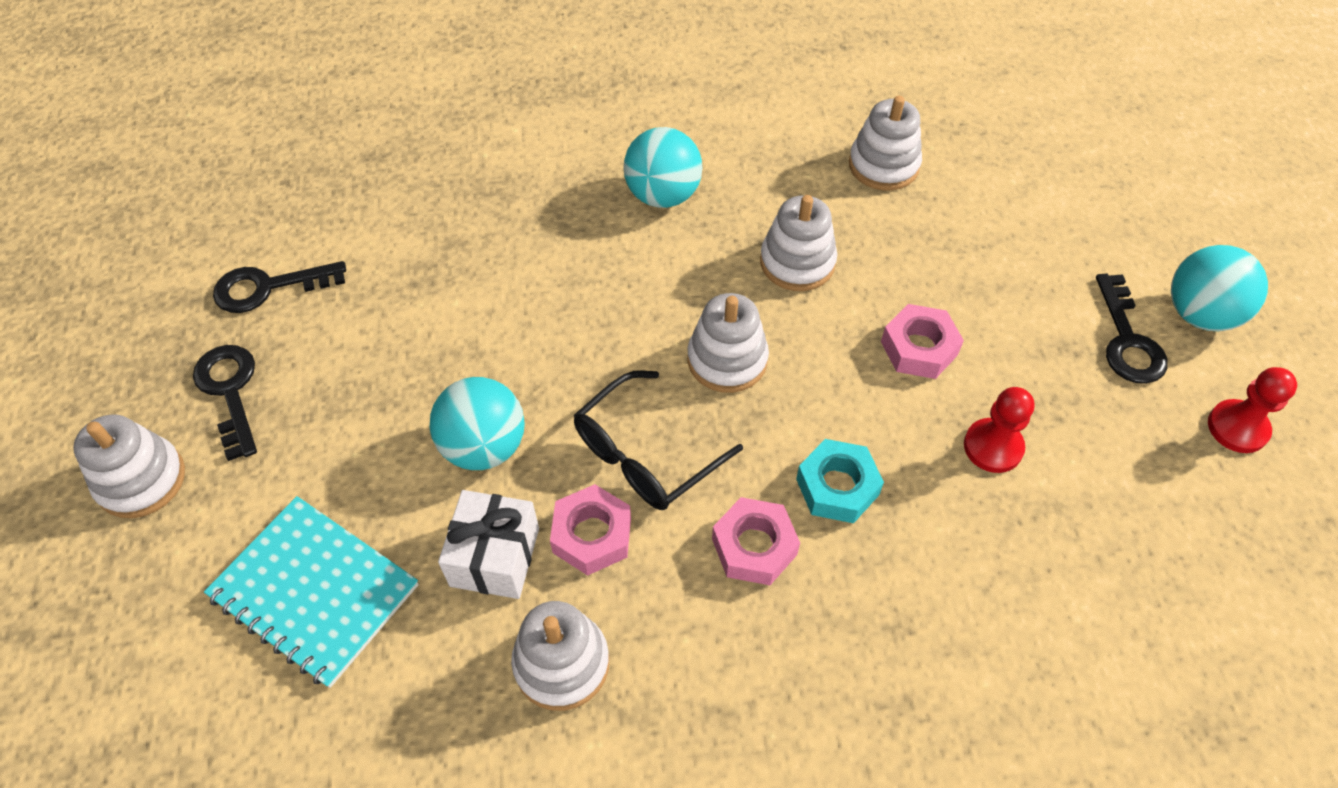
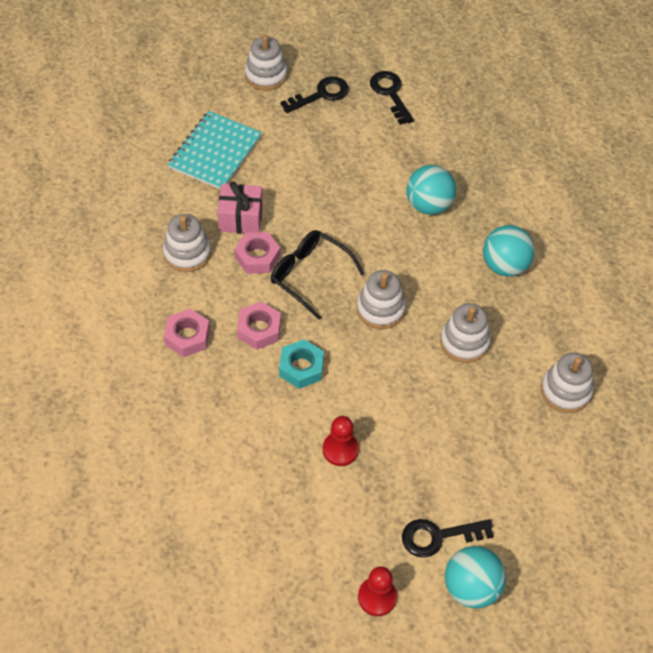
camera: 80 degrees right, 0 degrees up
turquoise ball [430,377,525,470] -> turquoise ball moved to [406,165,456,215]
white gift [438,490,539,599] -> pink gift [217,181,263,233]
pink nut [881,304,964,379] -> pink nut moved to [164,309,210,357]

